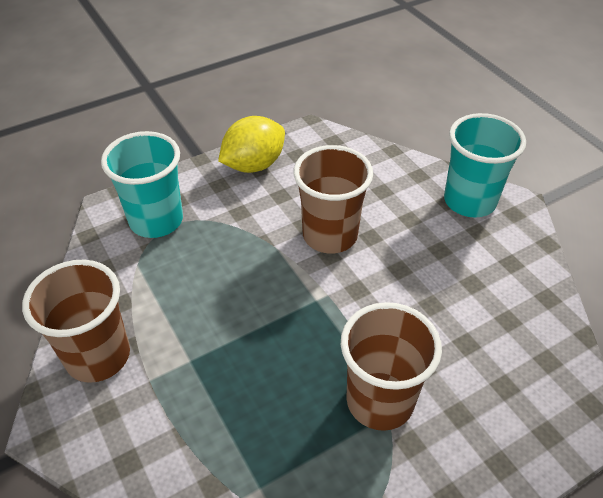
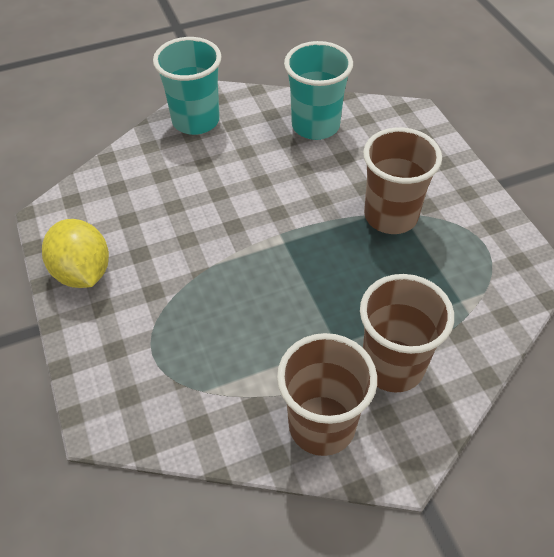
camera: 80 degrees left, 5 degrees up
turquoise cup [101,131,183,238] -> turquoise cup moved to [284,41,353,140]
brown cup [293,145,373,253] -> brown cup moved to [360,274,454,393]

